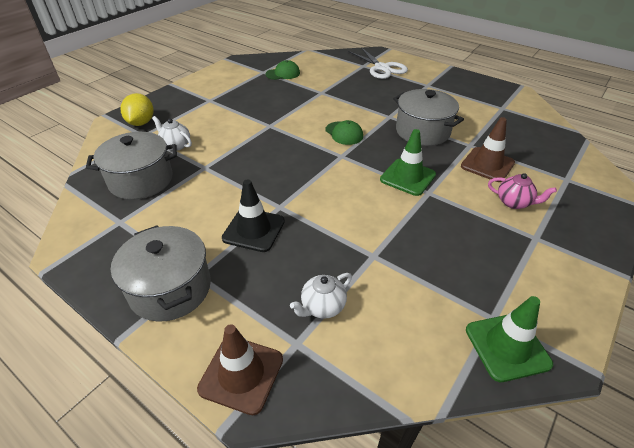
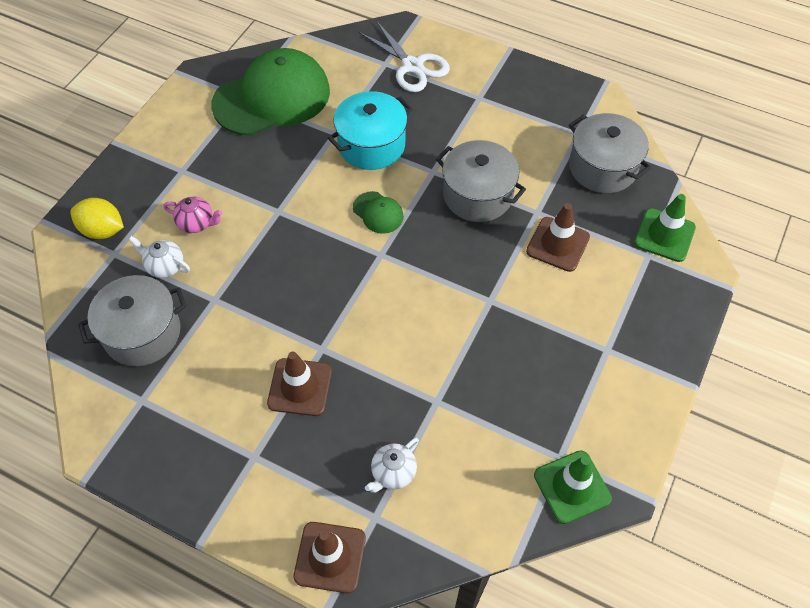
camera: 10 degrees left, 15 degrees up
grey pot [111,225,211,322] -> grey pot moved to [569,113,651,193]
yellow lemon [121,93,154,126] -> yellow lemon turned 60 degrees counterclockwise [70,198,124,239]
black traffic cone [222,179,285,252] -> brown traffic cone [267,352,332,416]
green cap [265,60,300,80] -> green cap [211,48,330,136], size x2.37
green traffic cone [380,129,436,196] -> green traffic cone moved to [634,194,696,262]
pink teapot [488,173,557,209] -> pink teapot moved to [163,197,222,233]
none -> turquoise pot [328,91,413,170]

